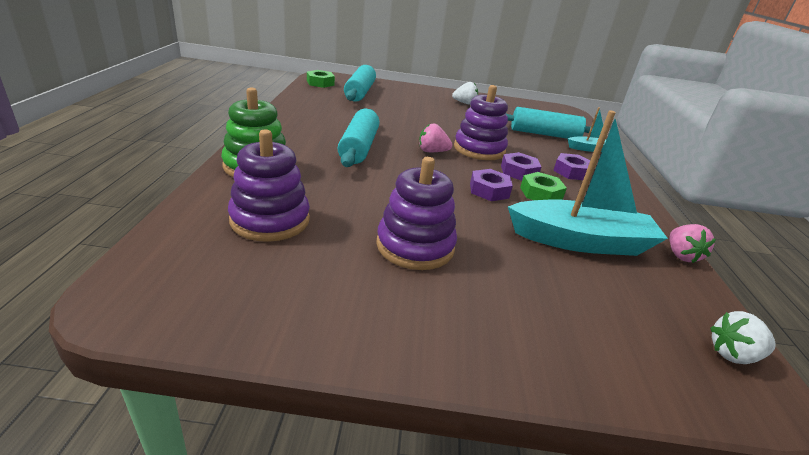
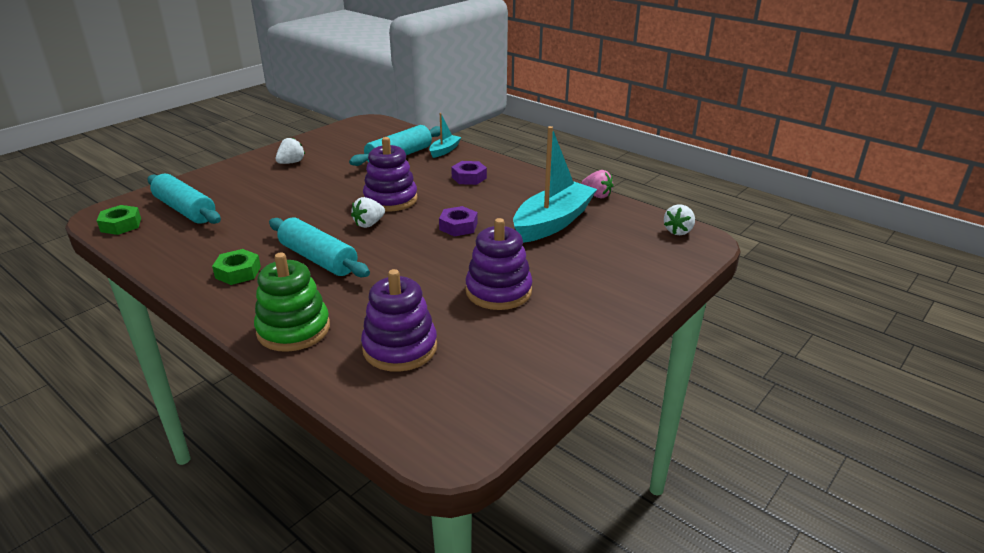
camera: 50 degrees left, 0 degrees up
pink strawberry [419,124,453,152] -> white strawberry [351,197,385,228]
purple nut [501,152,541,181] -> none
green nut [520,172,567,200] -> green nut moved to [212,249,261,285]

